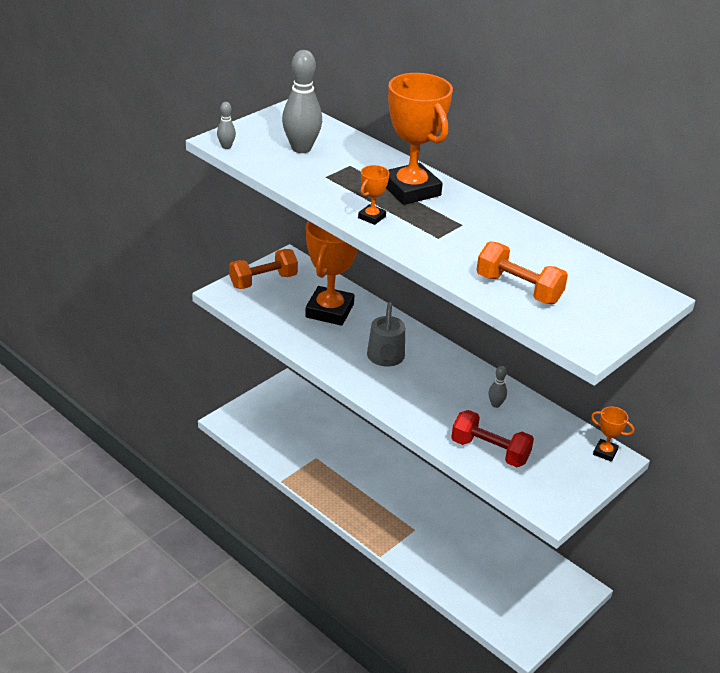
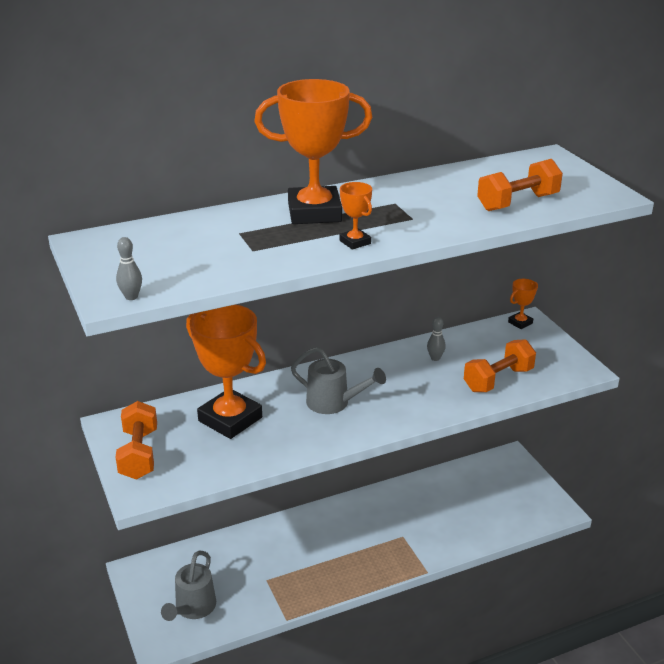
camera: 65 degrees left, 5 degrees down
grey bowling pin [282,50,322,153] -> none
red dumbbell [451,410,534,467] -> orange dumbbell [464,339,536,392]
none -> grey watering can [161,551,216,621]

